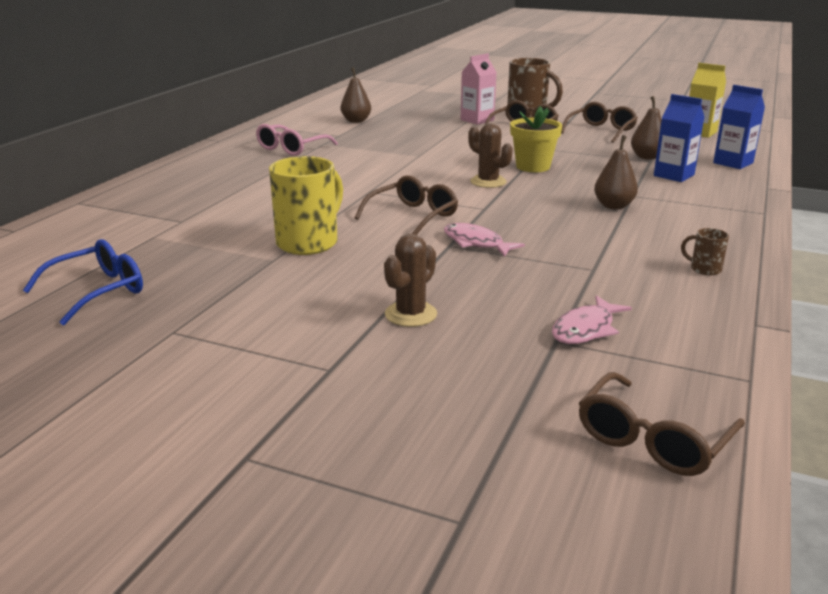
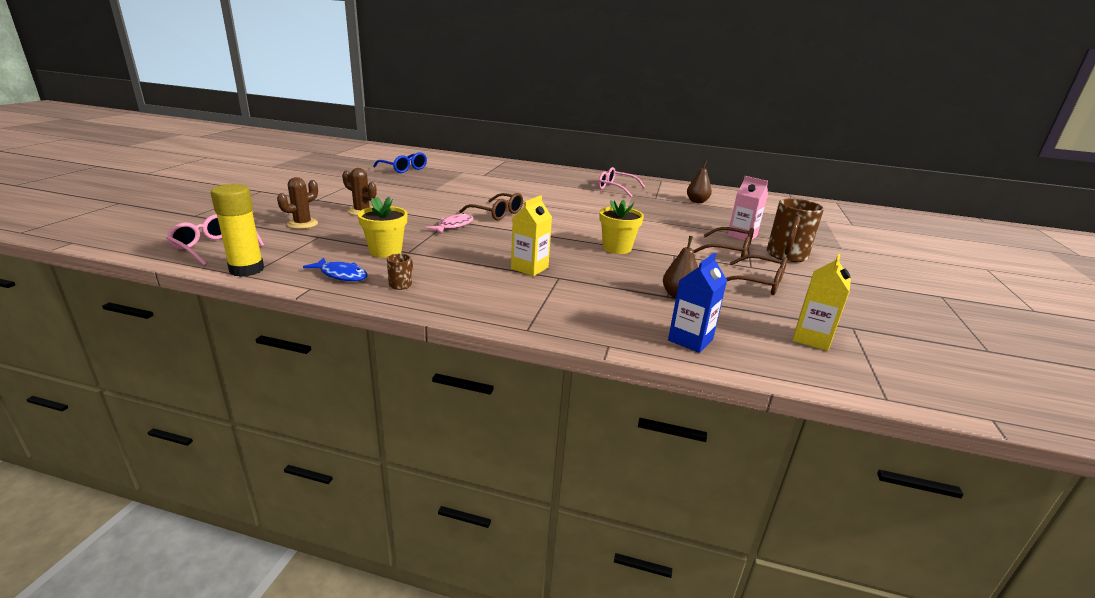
camera: 80 degrees right, 0 degrees up
yellow mug [269,156,343,255] -> none
brown cactus [468,123,513,188] -> brown cactus moved to [277,177,318,229]
pink fish [552,295,632,344] -> none
brown glasses [579,372,745,476] -> pink glasses [166,214,265,266]
brown pear [594,135,638,209] -> yellow carton [511,195,552,276]
blue carton [654,94,705,182] -> none
none -> yellow glue stick [211,184,264,277]
none -> blue fish [303,257,368,282]
none -> yellow flower pot [358,197,407,258]

